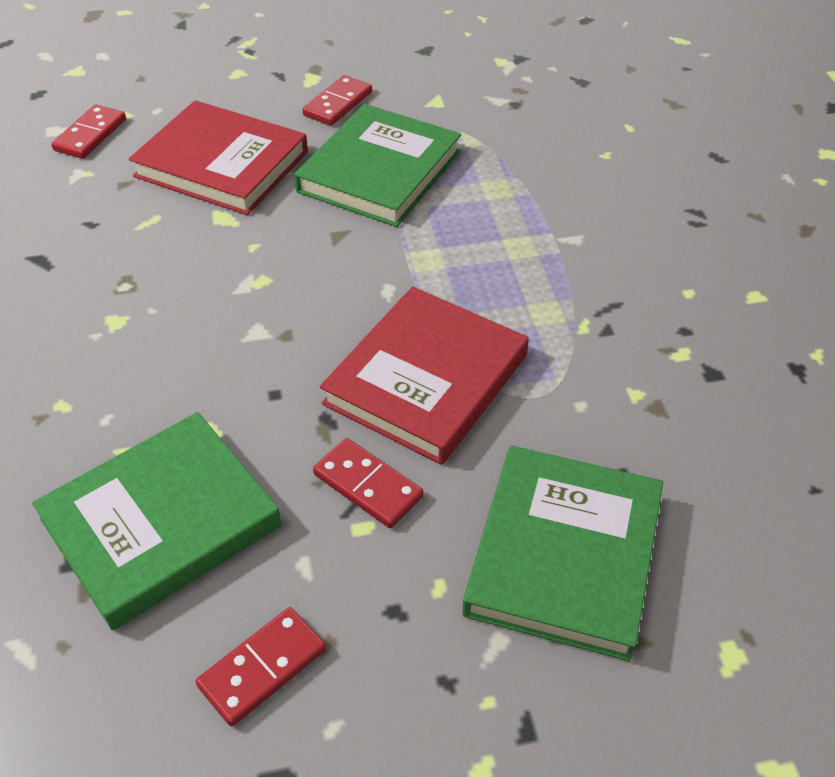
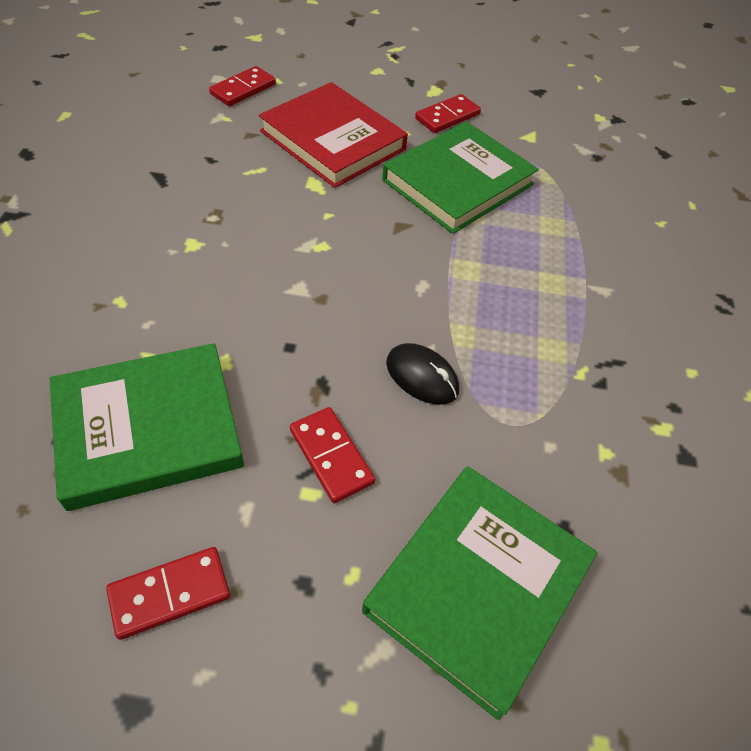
camera: 15 degrees right, 5 degrees up
red book [320,286,529,465] -> black mouse [386,343,459,405]

